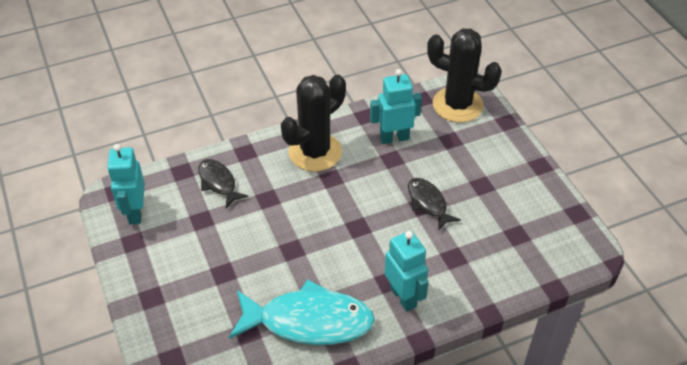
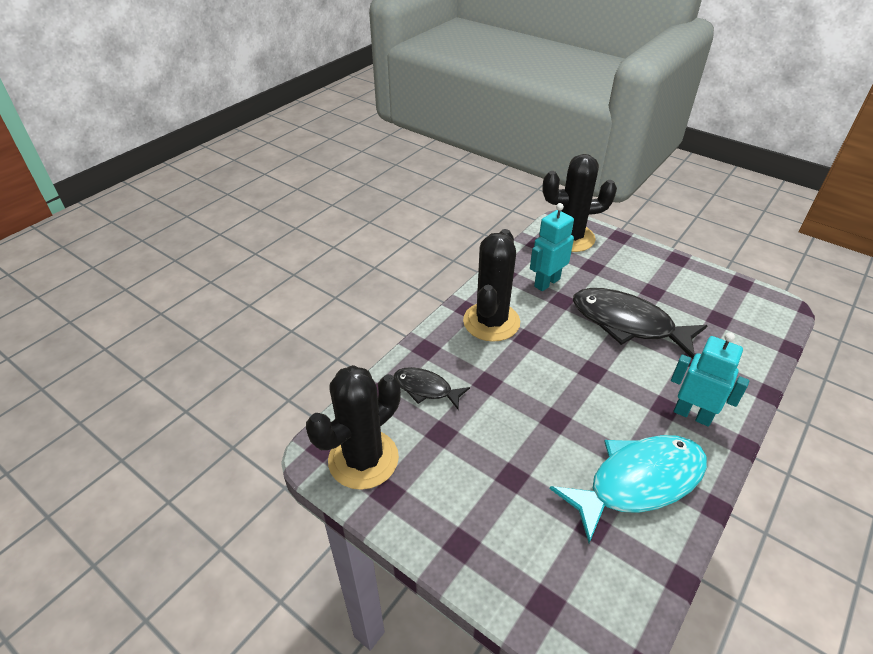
camera: 30 degrees left, 5 degrees down
turquoise robot [107,144,145,224] -> black cactus [306,365,401,490]
black fish [408,178,461,231] -> black fish [573,288,708,359], size x1.87

